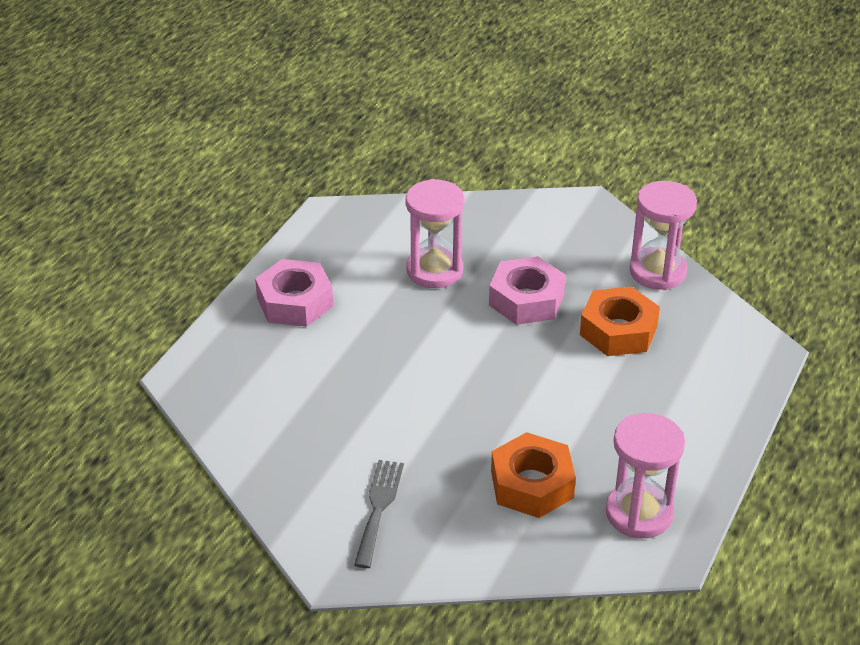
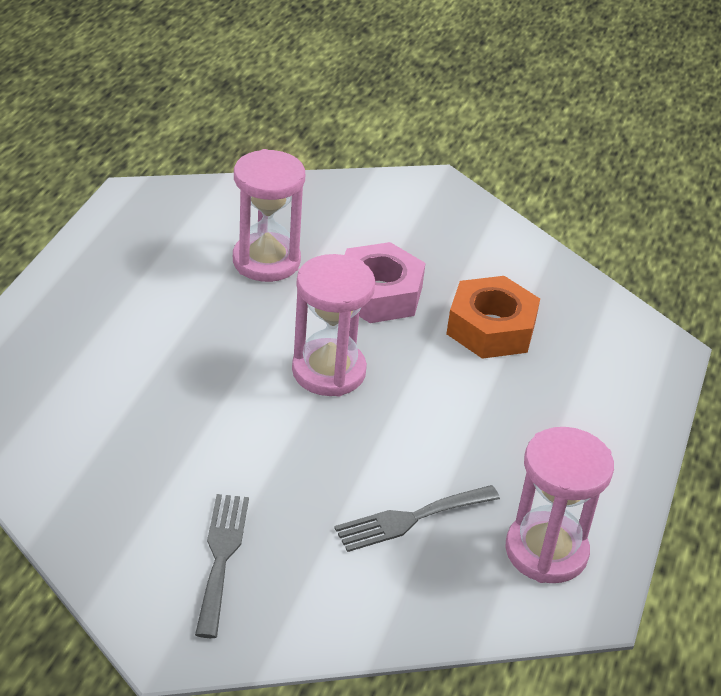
camera: 10 degrees left, 0 degrees up
pink nut [255,259,333,327] -> none
orange nut [491,432,576,518] -> grey fork [334,485,500,552]
pink hourglass [629,181,697,290] -> pink hourglass moved to [292,254,375,397]

